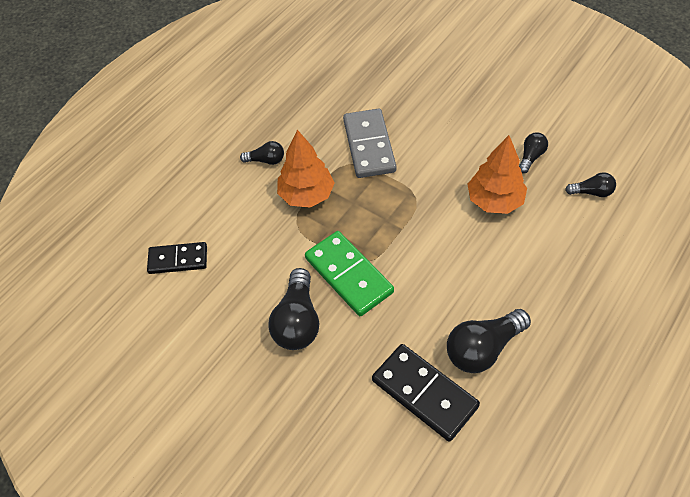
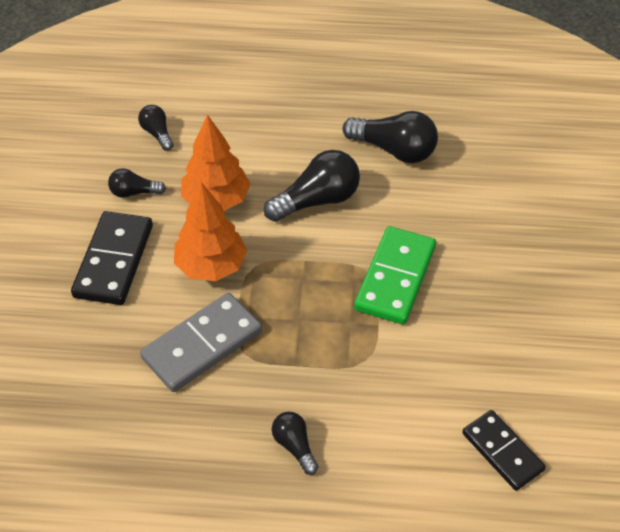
camera: 125 degrees left, 5 degrees down
black light bulb [268,268,319,350] -> black light bulb moved to [264,150,360,222]
orange tree [277,130,335,208] -> orange tree moved to [174,182,247,281]
black domino [372,344,480,442] -> black domino moved to [71,211,153,305]

